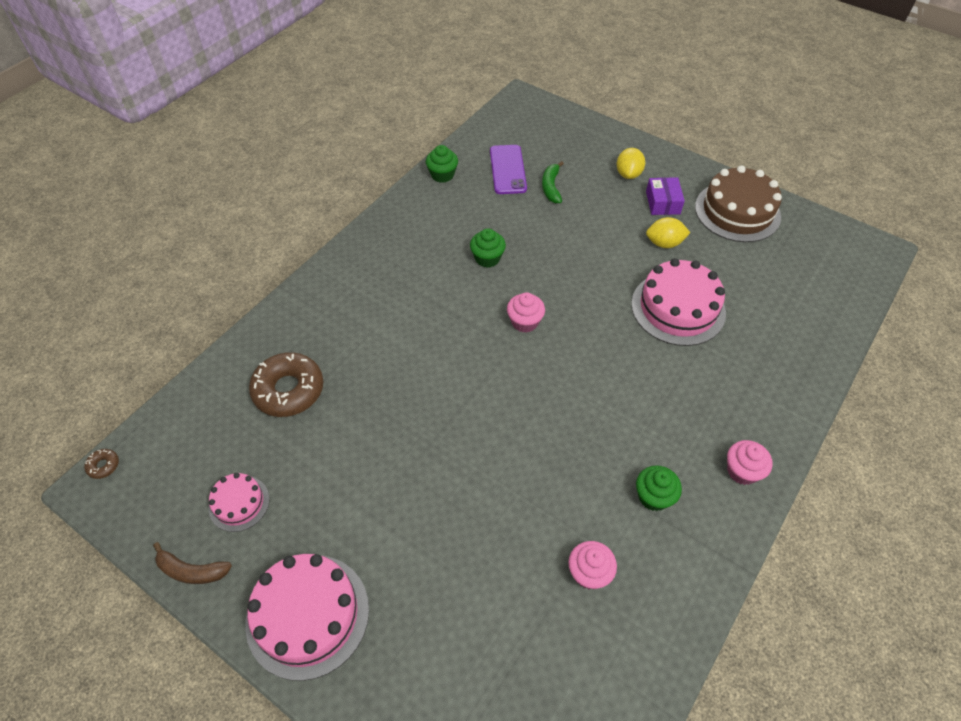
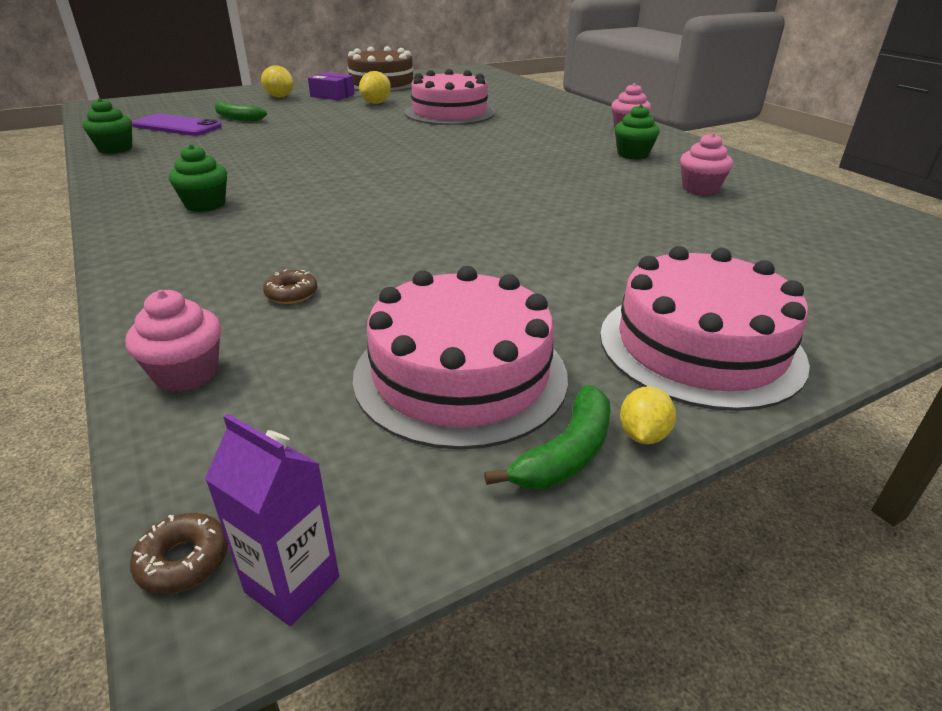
camera: 65 degrees left, 20 degrees down
brown banana [153,542,232,584] -> green banana [484,385,611,489]
pink cake [208,473,269,532] -> pink cake [353,266,568,450], size x1.87
brown donut [249,352,323,417] -> brown donut [263,269,317,304], size x0.42
green cupcake [470,228,506,268] -> green cupcake moved to [169,144,227,212]
pink cupcake [507,292,545,333] -> pink cupcake moved to [126,290,221,392]
none -> purple carton [205,414,339,626]
none -> yellow lemon [620,386,676,444]

